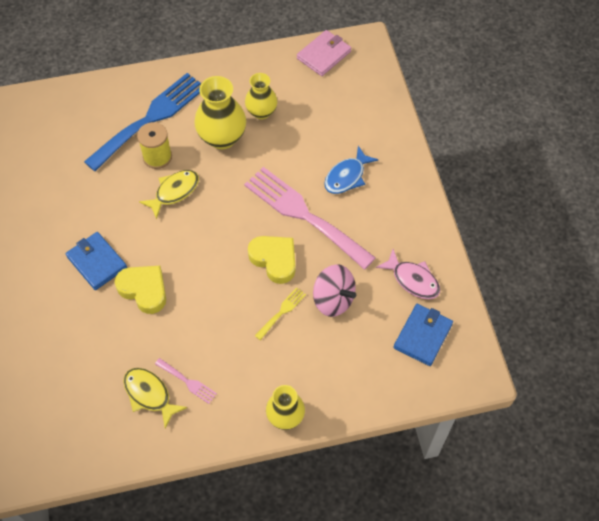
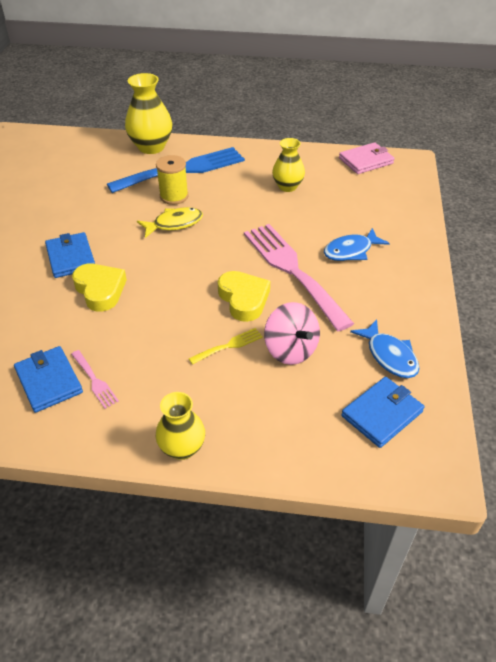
camera: 20 degrees right, 15 degrees down
yellow fish [123,368,187,429] -> blue wallet [14,346,83,413]
yellow vase [194,76,246,149] -> yellow vase moved to [125,73,172,154]
pink fish [376,249,440,299] -> blue fish [350,319,419,378]

